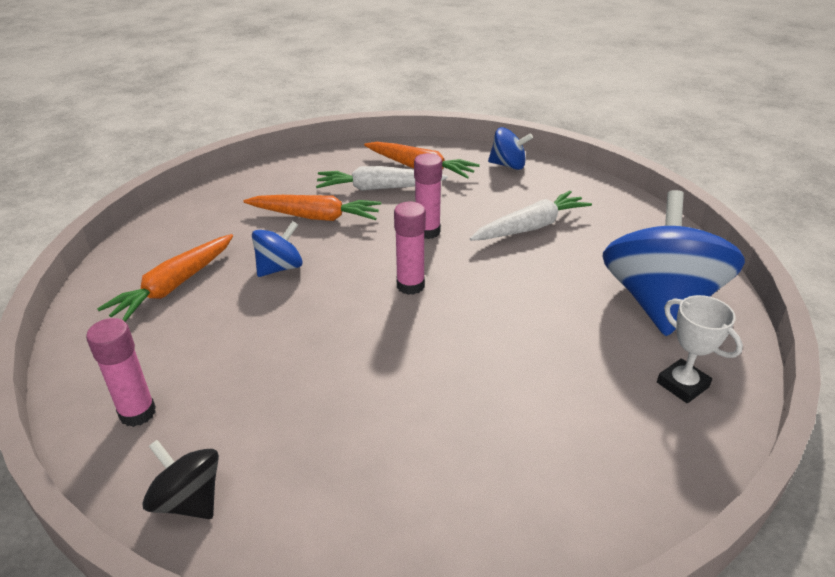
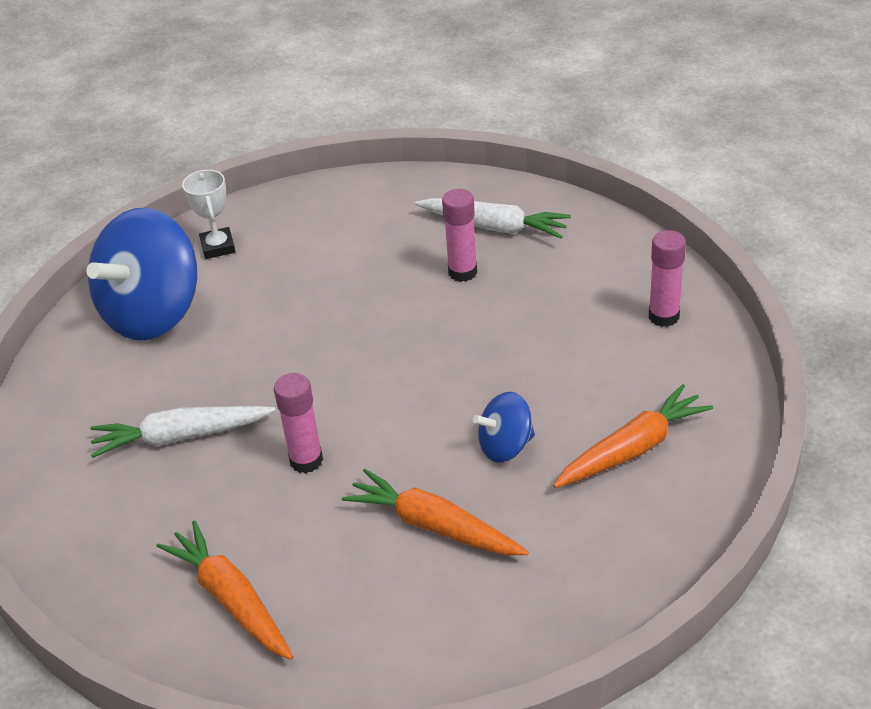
camera: 155 degrees left, 5 degrees up
black spinning top [142,440,219,519] -> none
white carrot [316,166,448,191] -> white carrot moved to [415,198,571,239]
pink glue stick [394,202,426,295] -> pink glue stick moved to [442,189,477,282]
blue spinning top [488,127,533,170] -> none

